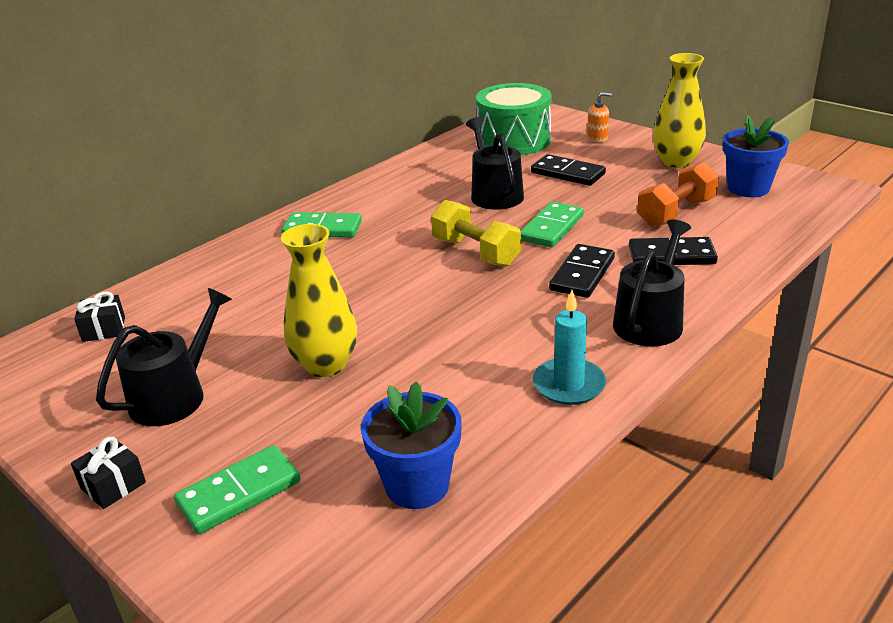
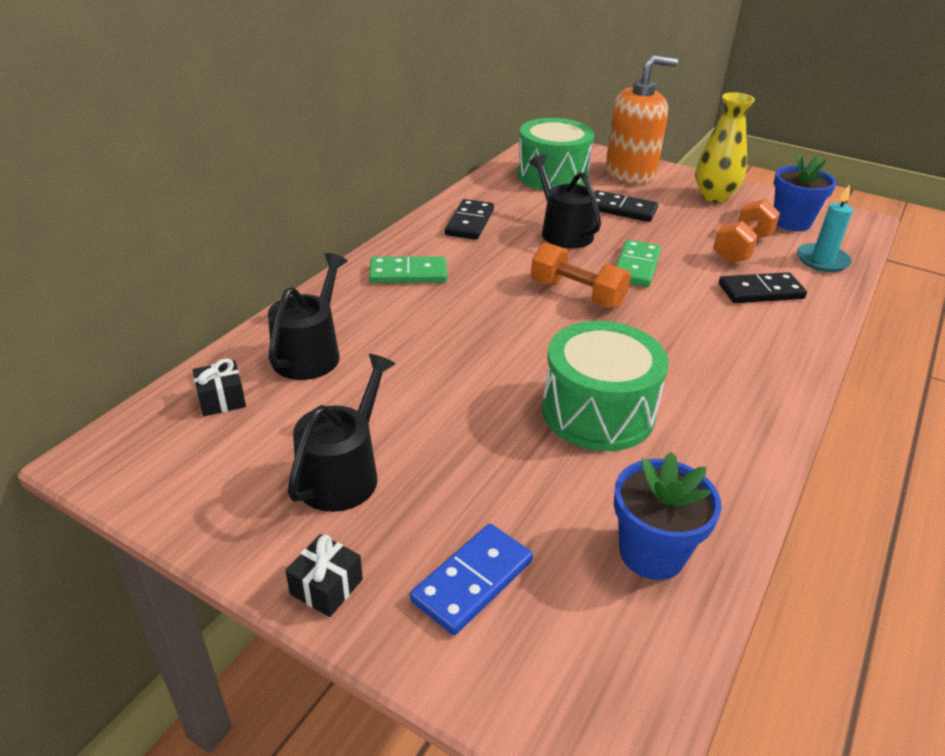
camera: 15 degrees left, 5 degrees up
green domino [174,445,301,534] -> blue domino [410,524,533,635]
yellow vase [281,224,357,377] -> none
yellow dumbbell [431,200,521,267] -> orange dumbbell [531,242,631,309]
turquoise candle [533,290,606,405] -> turquoise candle moved to [797,184,853,272]
black domino [549,244,615,298] -> black domino moved to [445,199,494,240]
orange soap dispenser [587,92,612,143] -> orange soap dispenser [606,55,678,184], size x2.49
black watering can [613,220,691,347] -> black watering can moved to [268,253,348,380]
none -> green drum [542,321,669,451]

